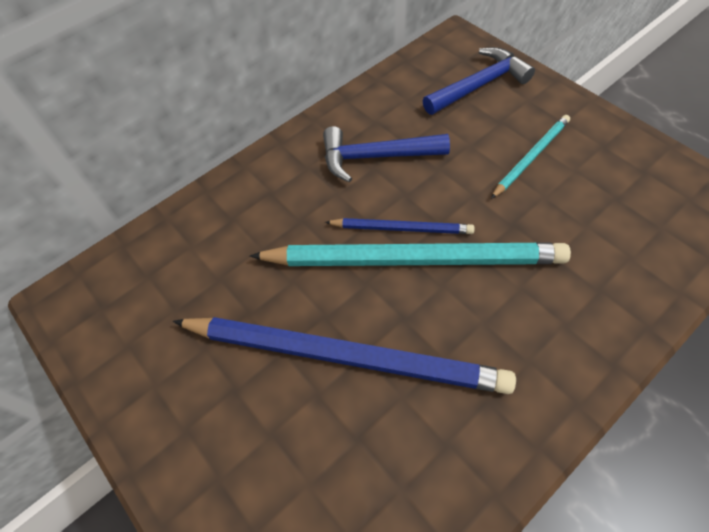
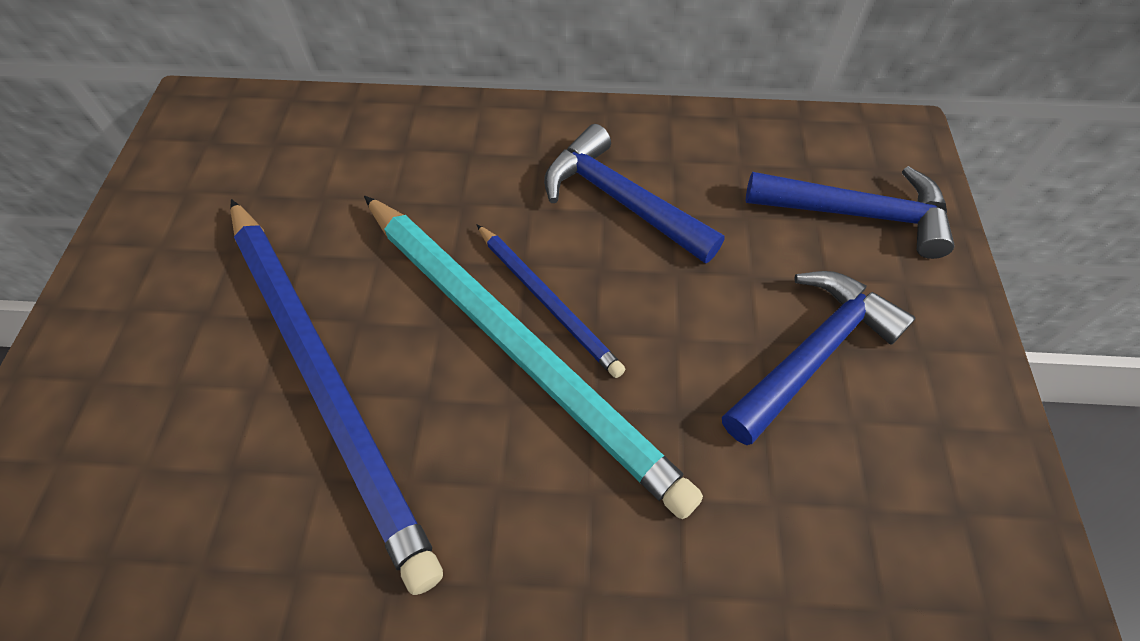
camera: 40 degrees right, 0 degrees up
turquoise pencil [491,115,570,199] -> blue hammer [722,271,915,445]

